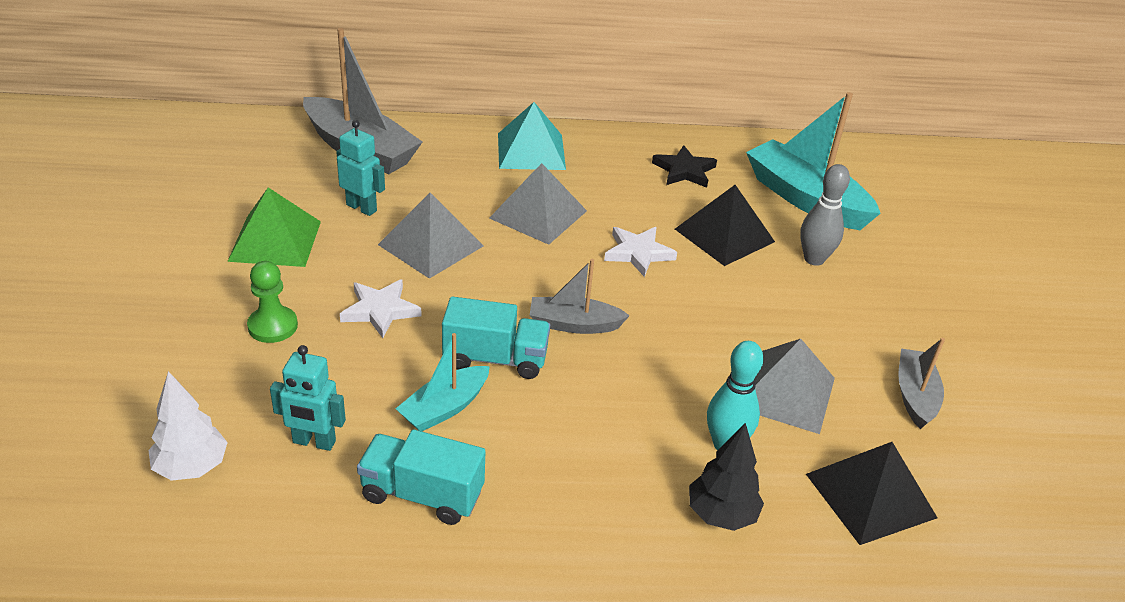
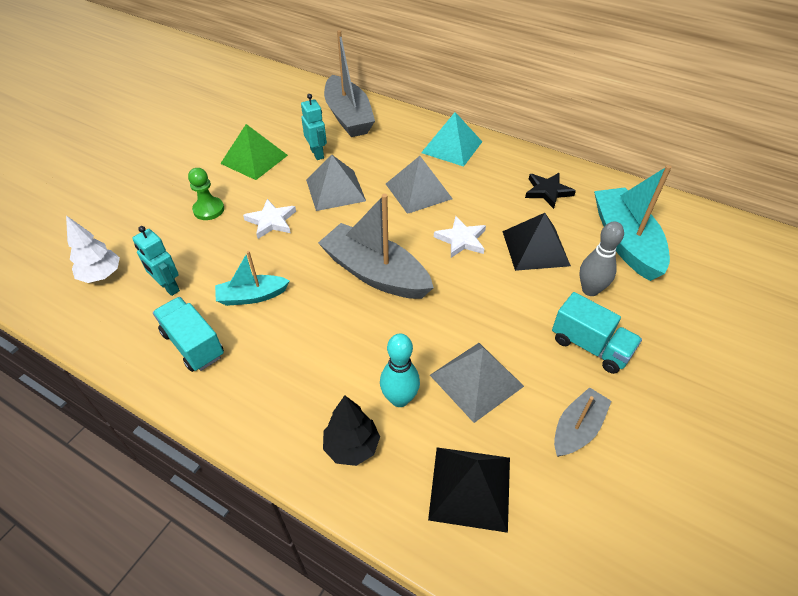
camera: 35 degrees right, 10 degrees up
turquoise truck [442,297,550,379] -> turquoise truck moved to [552,292,642,374]
grey boat [530,259,630,334] -> grey boat [318,194,434,299], size x1.80

